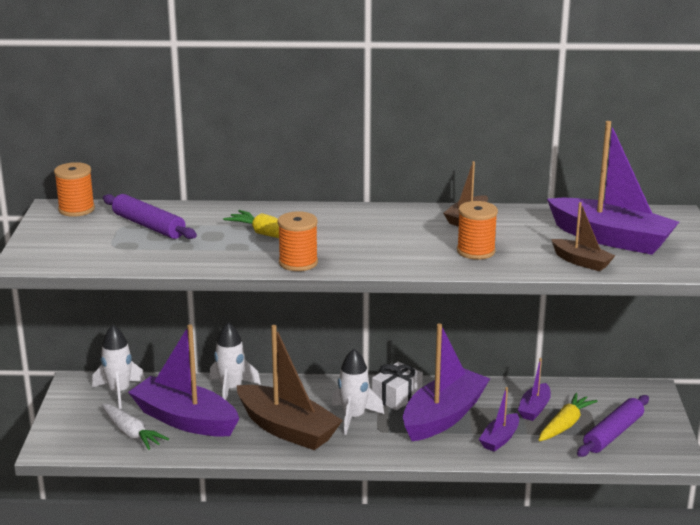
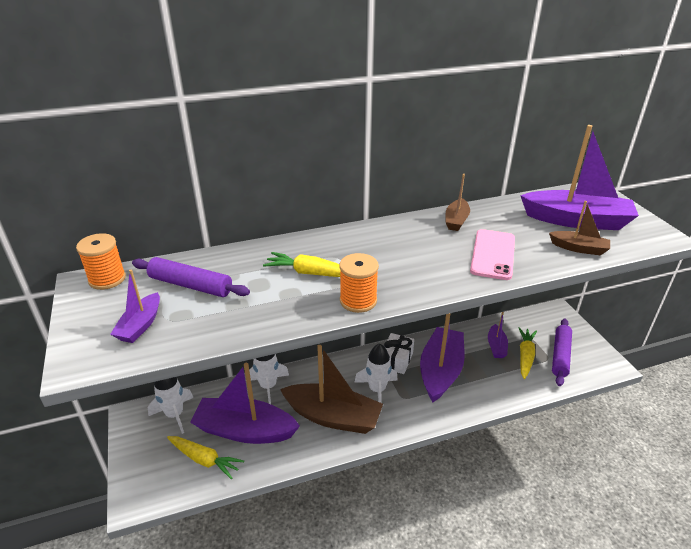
camera: 20 degrees left, 10 degrees up
white carrot [102,404,169,450] -> yellow carrot [167,436,244,479]
orange spool [457,201,498,260] -> pink phone [470,229,515,280]
purple boat [479,387,519,452] -> purple boat moved to [110,270,160,343]

